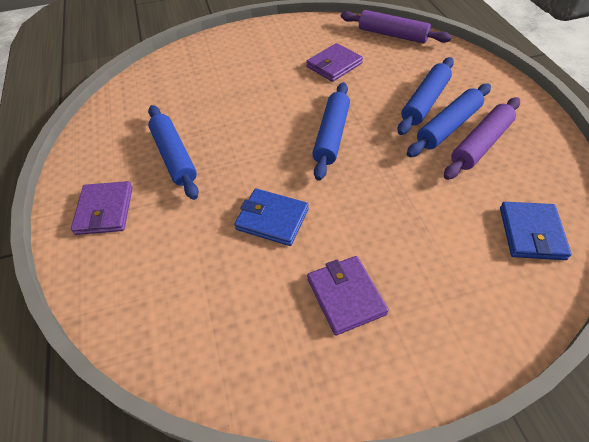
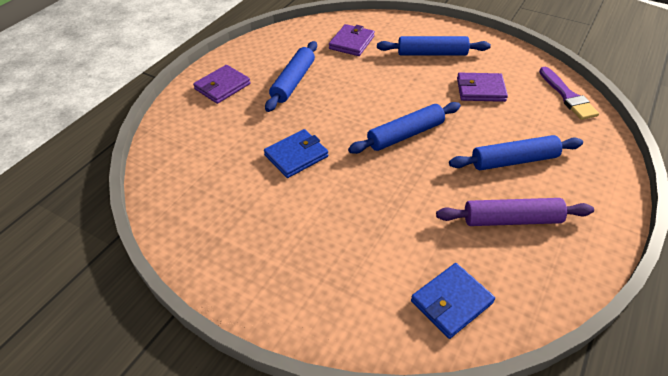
camera: 45 degrees right, 5 degrees down
blue wallet [234,188,309,246] -> blue wallet turned 75 degrees clockwise [264,129,328,178]
purple wallet [307,256,389,335] -> purple wallet moved to [329,24,375,56]
purple rolling pin [341,10,452,44] -> purple brush [539,67,599,120]
blue rolling pin [407,83,491,157] -> blue rolling pin moved to [377,36,491,56]

